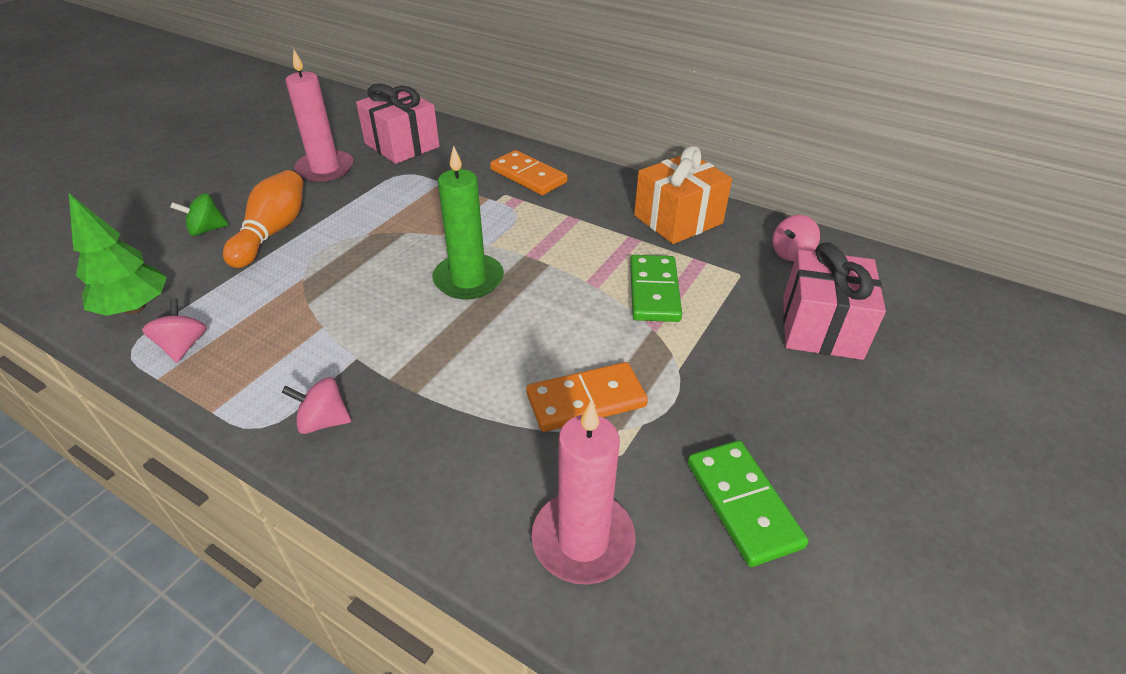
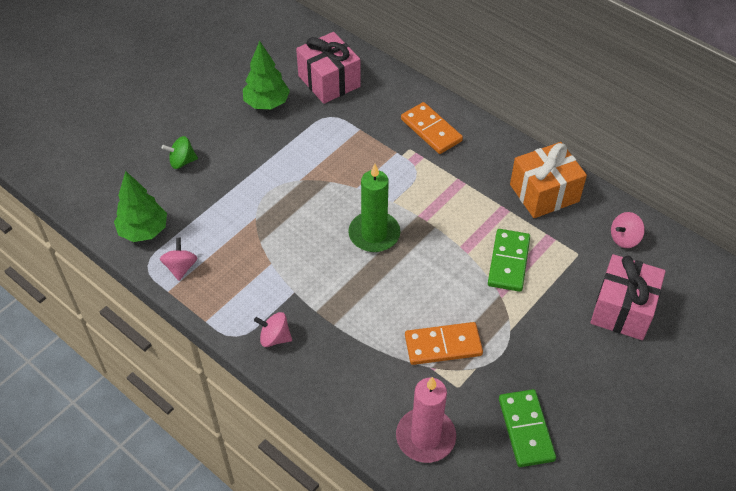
camera: 10 degrees right, 10 degrees up
orange bowling pin [223,170,303,268] -> none
pink candle [286,50,353,182] -> green tree [243,41,290,109]

